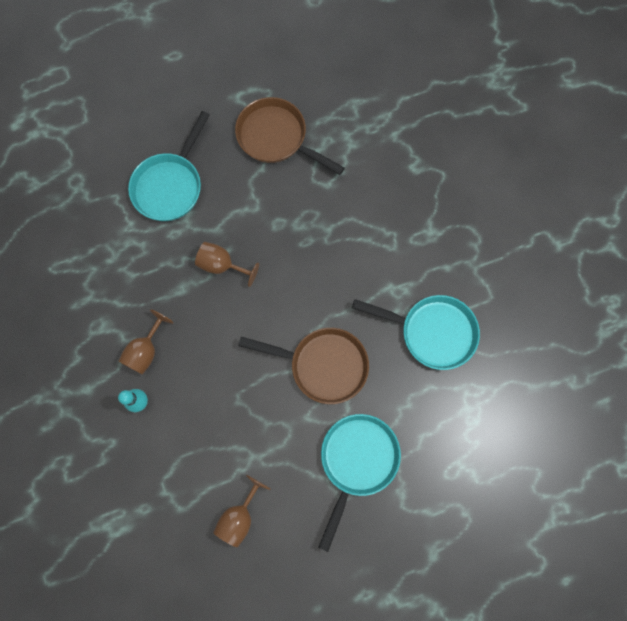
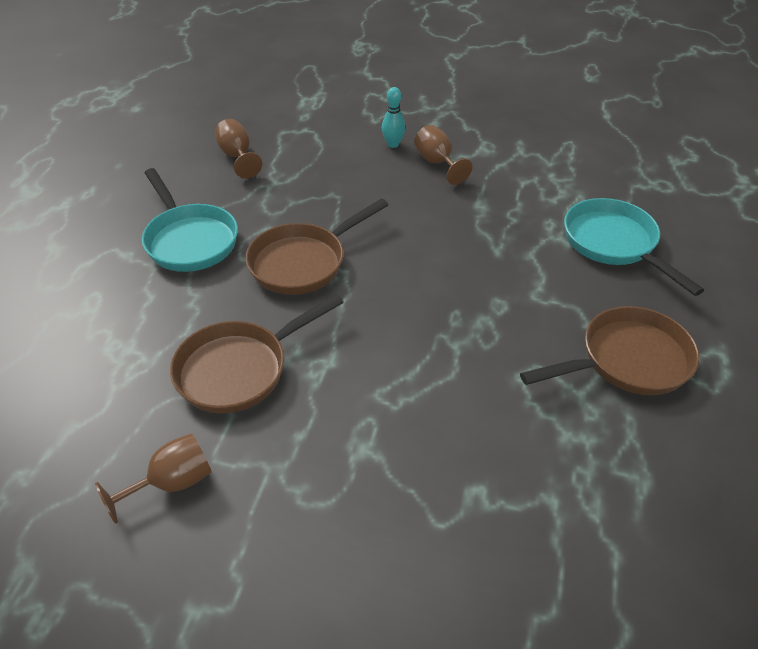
camera: 125 degrees right, 30 degrees down
brown goblet [195,242,259,287] -> brown goblet moved to [95,433,212,524]
turquoise pan [352,295,480,370] -> brown pan [170,294,344,414]

